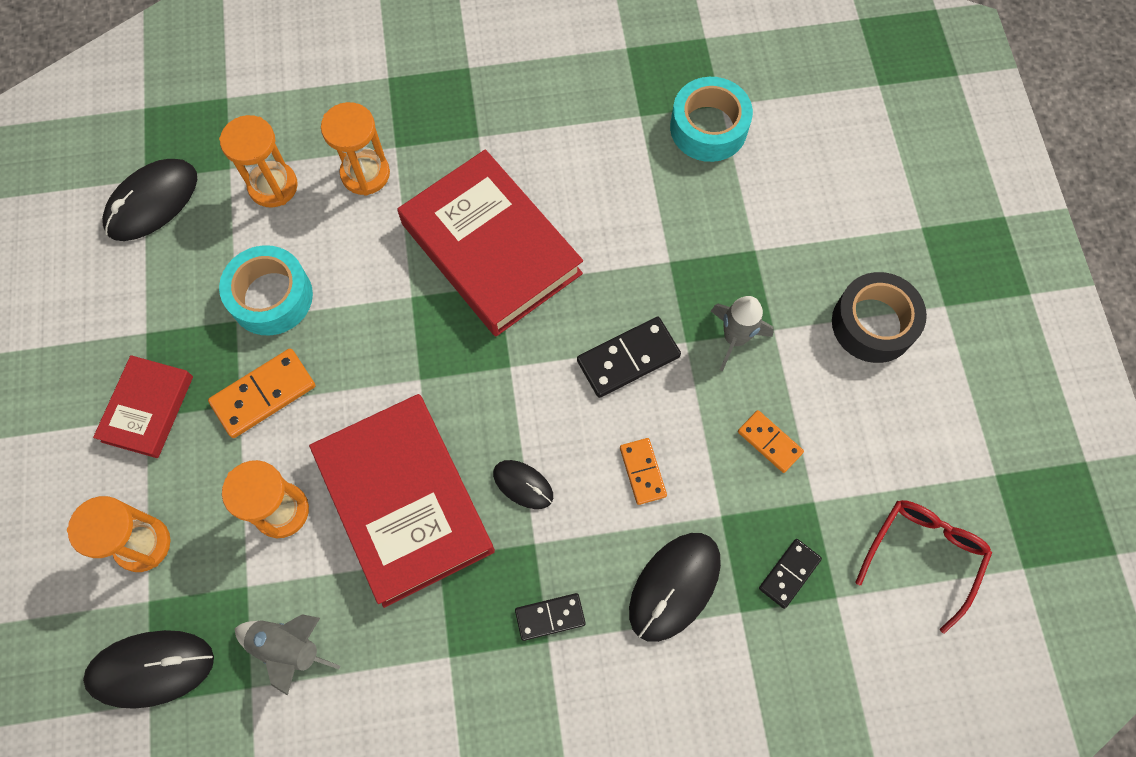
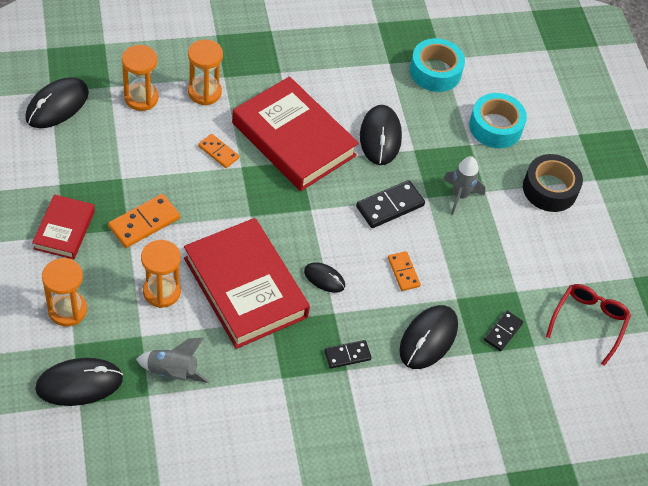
camera: 10 degrees left, 15 degrees down
turquoise tape [219,245,313,336] -> turquoise tape moved to [469,93,527,148]
orange domino [738,410,804,473] -> orange domino moved to [198,134,239,168]
none -> black mouse [360,105,402,165]

